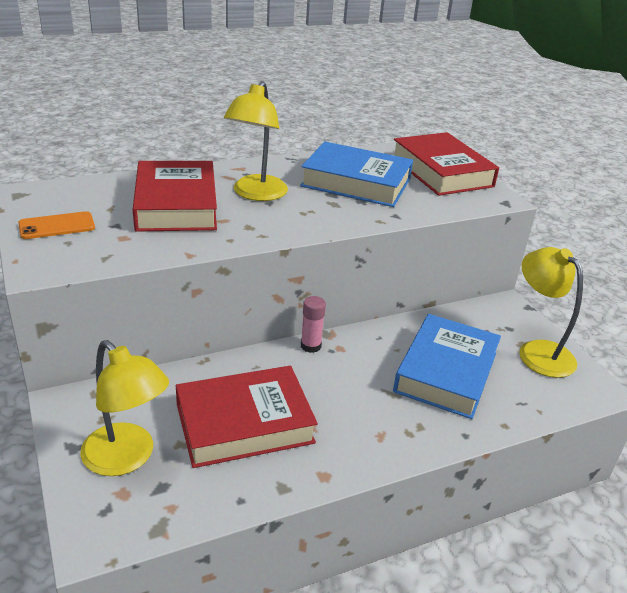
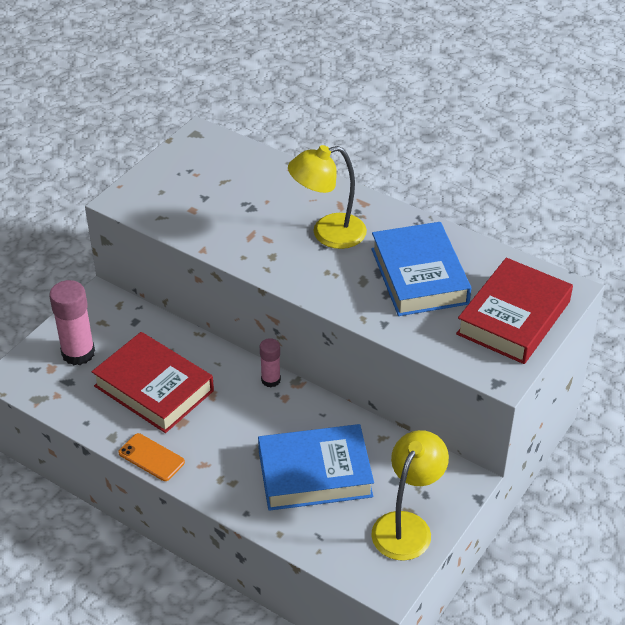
camera: 60 degrees right, 10 degrees up
orange phone [18,211,95,239] -> orange phone moved to [118,433,185,481]
yellow lamp [80,340,169,476] -> pink glue stick [49,280,95,365]
red book [133,161,217,232] -> none

